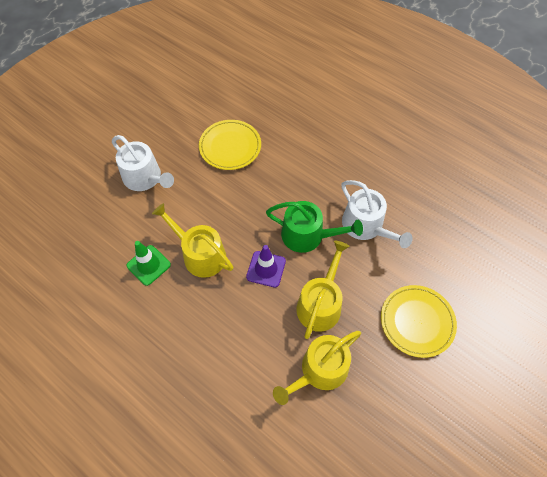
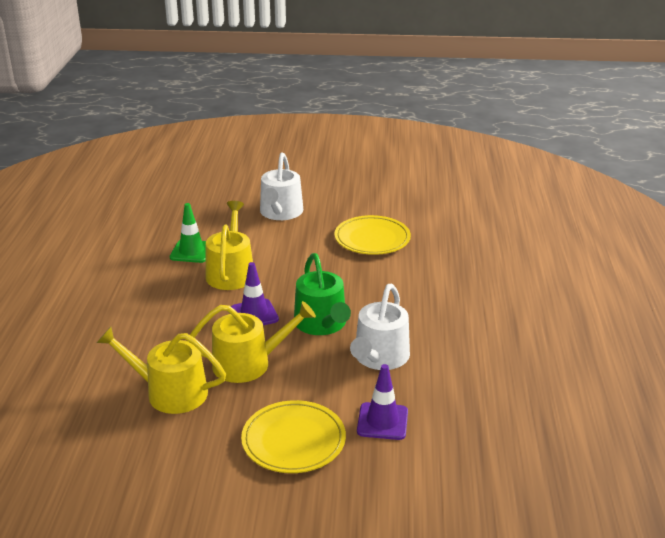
camera: 55 degrees right, 30 degrees down
none -> purple traffic cone [357,364,408,440]

